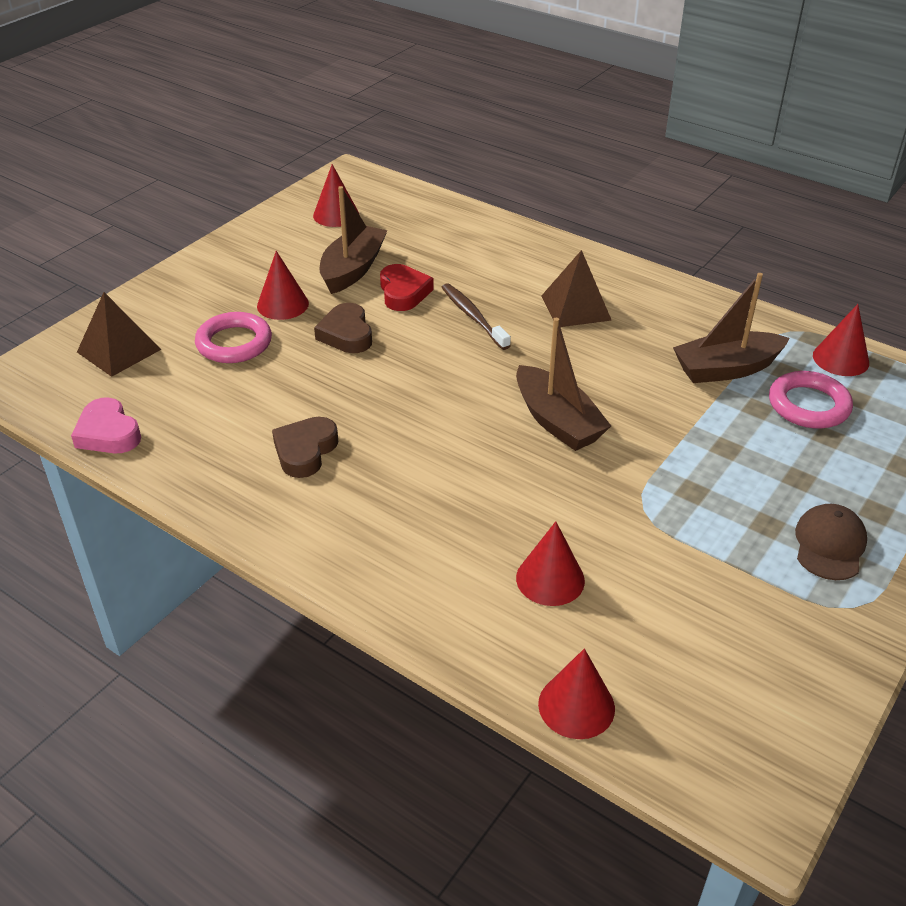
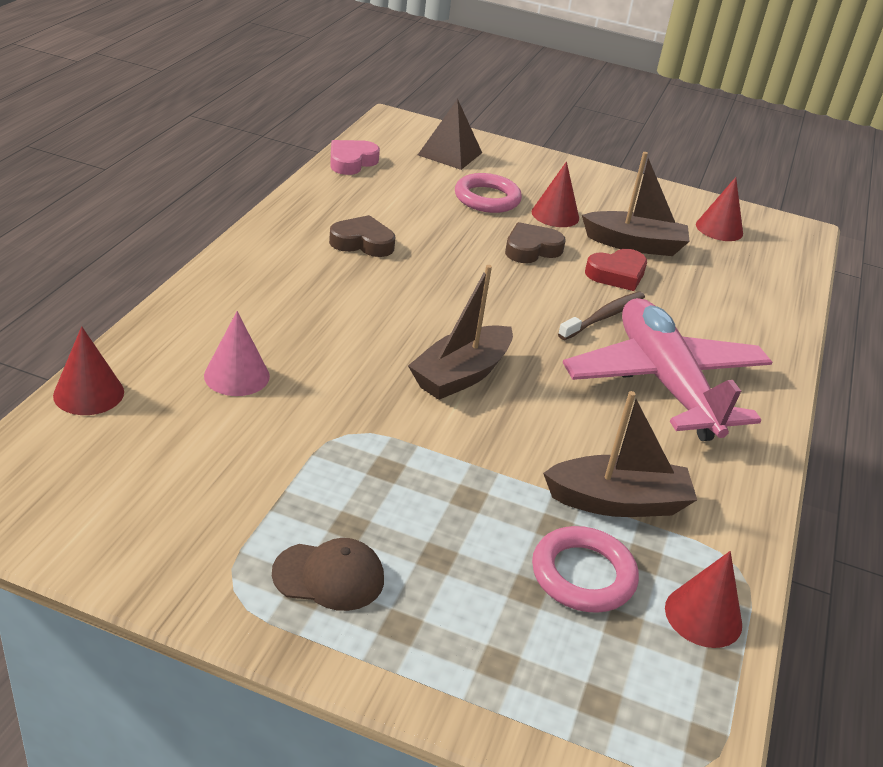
camera: 70 degrees right, 5 degrees down
red cone [516,521,585,606] -> pink cone [204,311,270,396]
brown pyramid [541,250,612,327] -> pink plane [563,298,772,441]
brown boat [673,273,789,383] -> brown boat turned 120 degrees clockwise [543,391,697,517]

